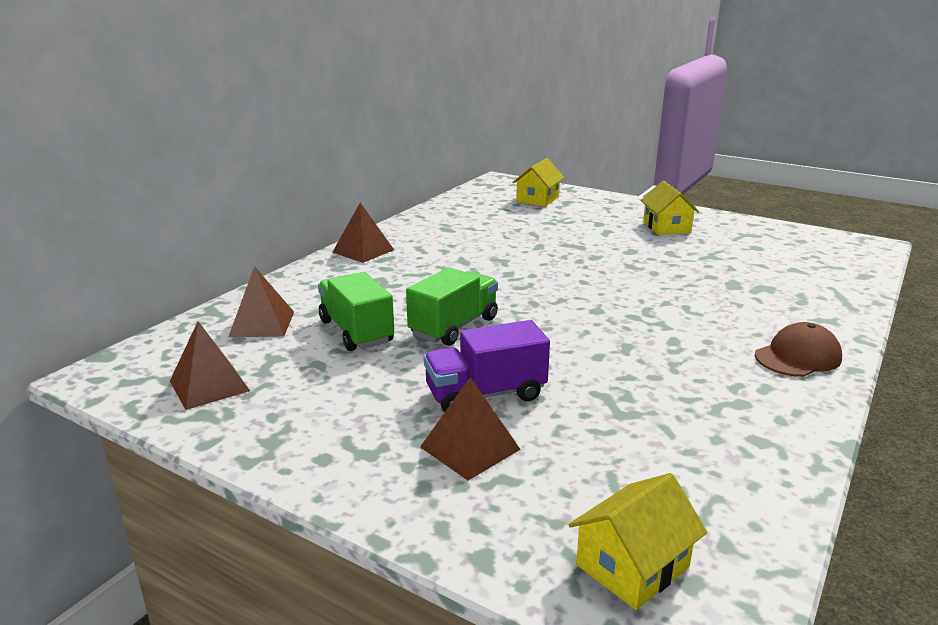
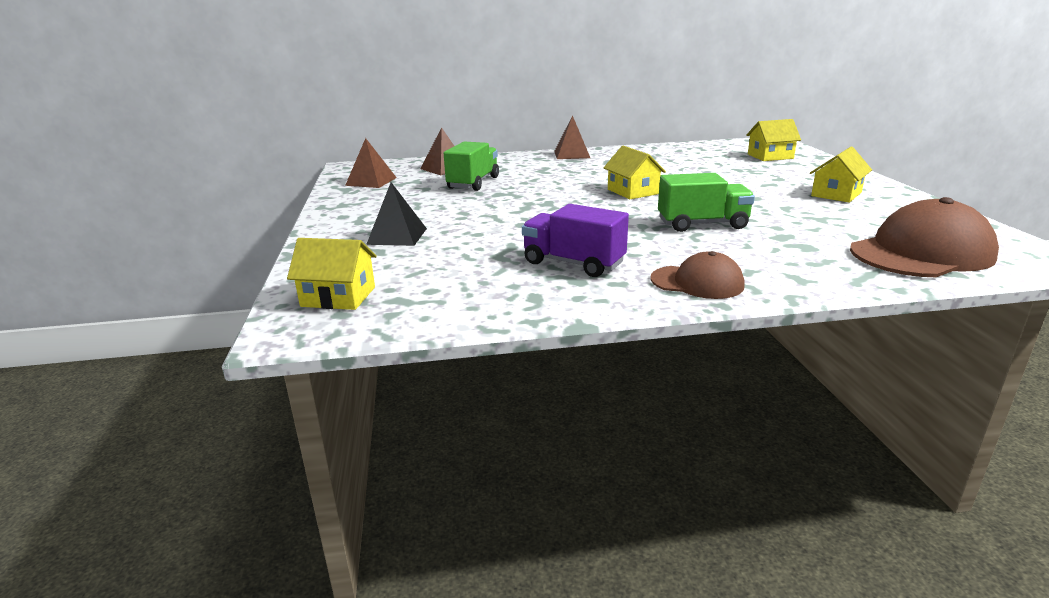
camera: 50 degrees right, 0 degrees up
green truck [406,267,498,346] -> green truck moved to [658,173,755,232]
brown pyramid [420,377,521,481] -> black pyramid [366,182,427,246]
purple truck [424,320,550,412] -> purple truck moved to [522,204,629,277]
none -> yellow house [604,146,666,199]
none -> brown cap [850,197,999,277]

